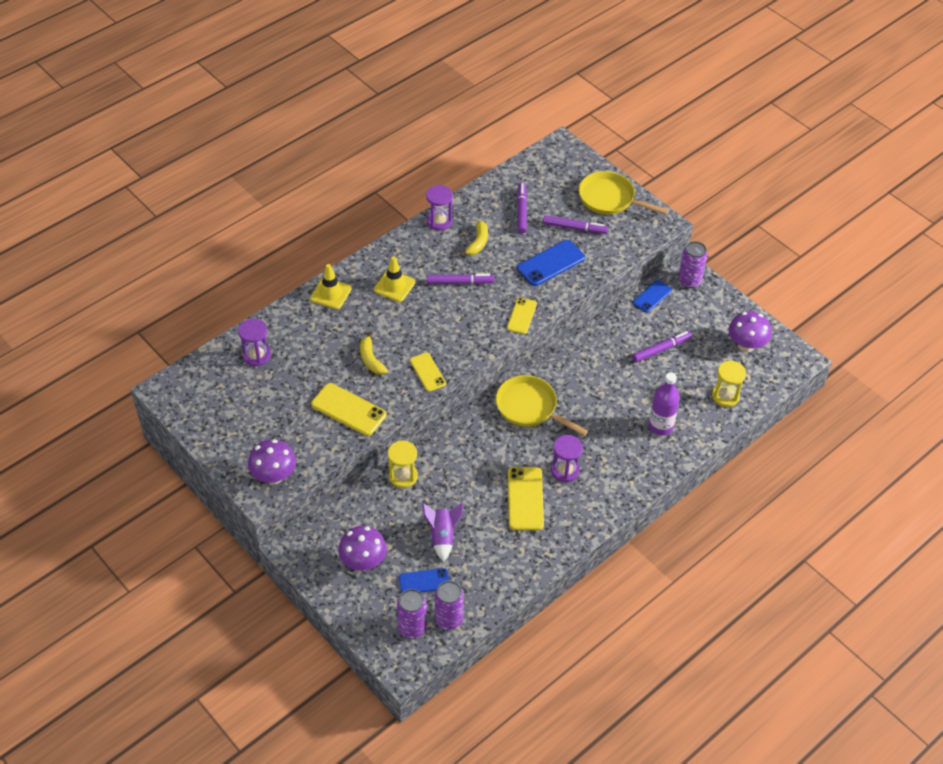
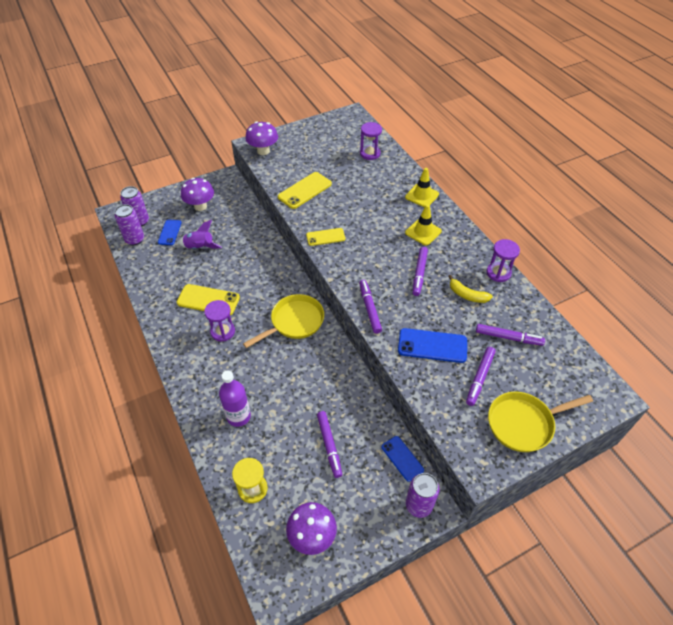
camera: 105 degrees right, 0 degrees up
yellow banana [360,332,388,375] -> none
yellow hourglass [388,441,418,488] -> none
yellow phone [507,298,537,334] -> purple marker [359,280,382,334]
blue phone [517,240,585,286] -> blue phone turned 60 degrees counterclockwise [398,328,467,363]
yellow pan [579,171,669,215] -> yellow pan turned 150 degrees counterclockwise [488,392,593,452]

